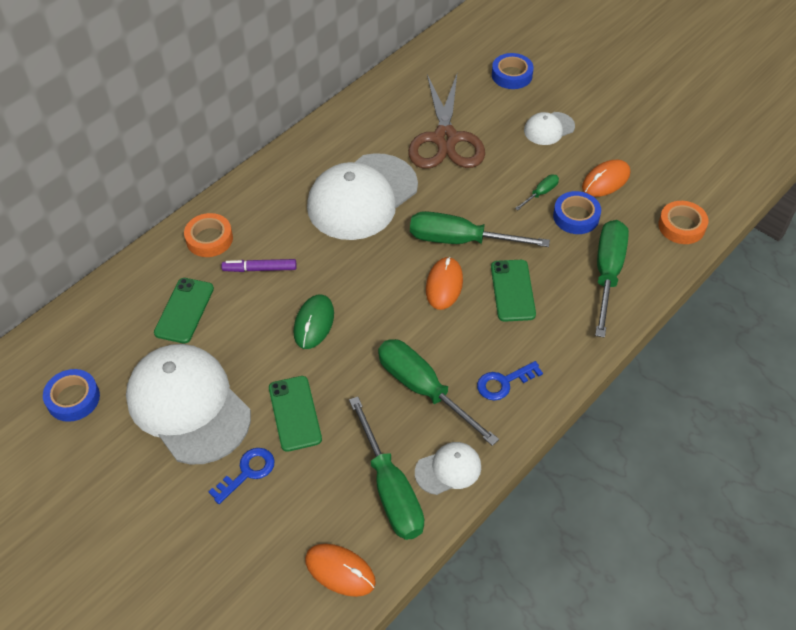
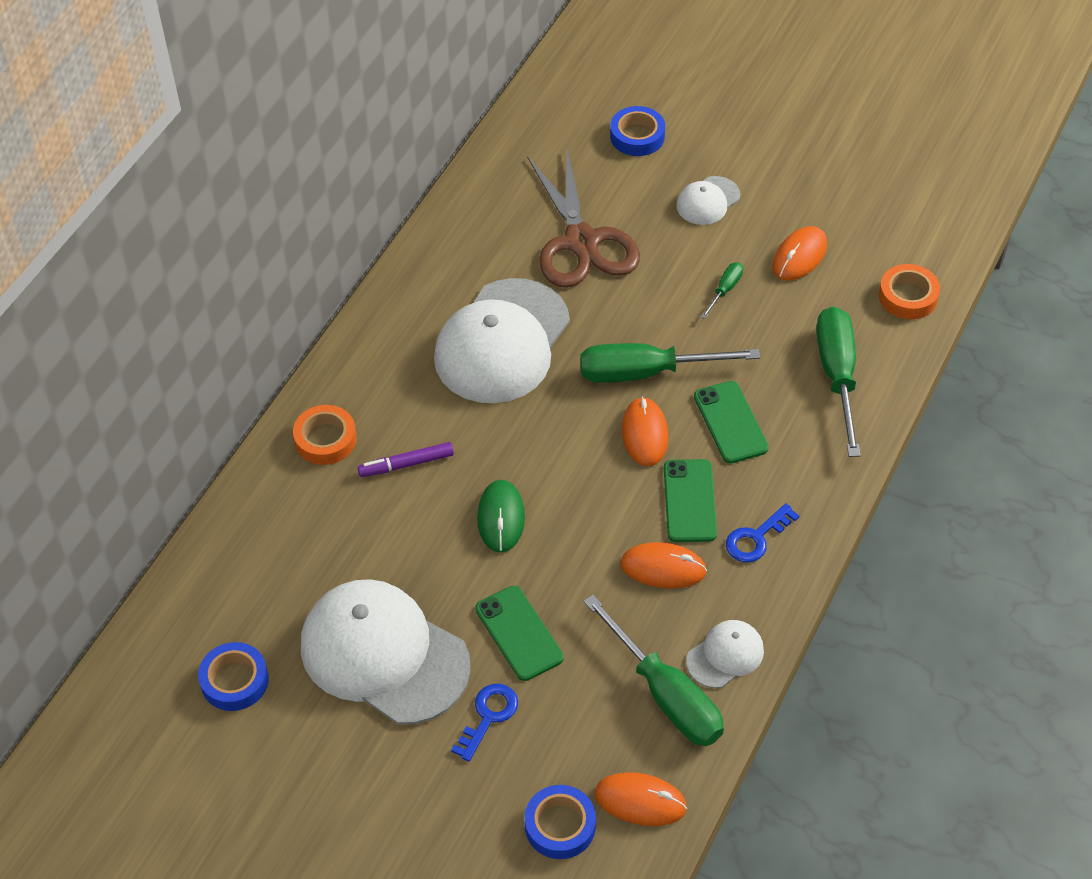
camera: 15 degrees left, 0 degrees up
green phone [154,278,214,343] -> green phone moved to [664,459,717,542]
green screwdriver [378,339,499,446] -> orange mouse [620,542,707,588]
blue tape [553,191,601,234] -> blue tape moved to [525,785,596,859]

